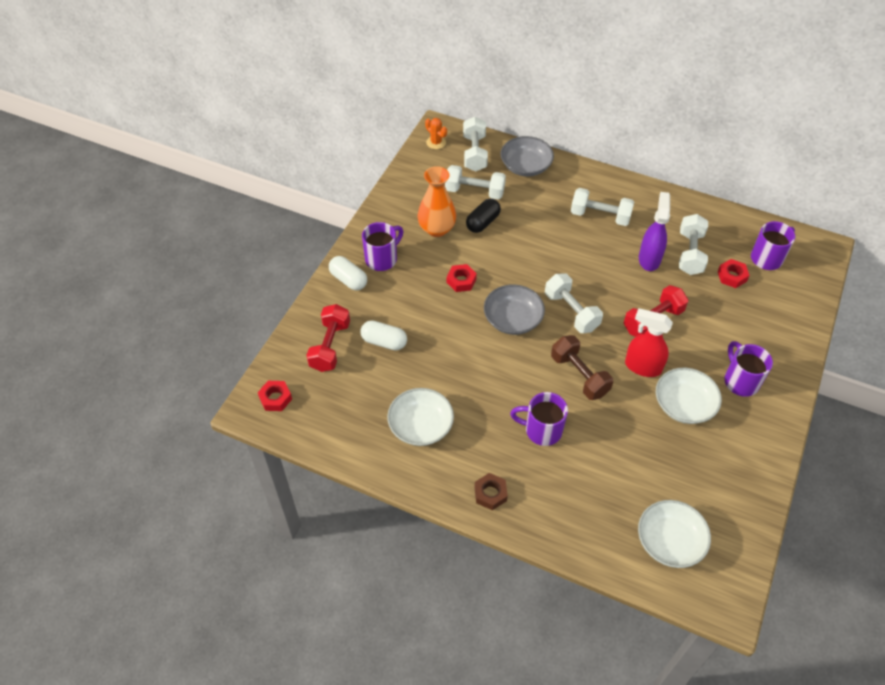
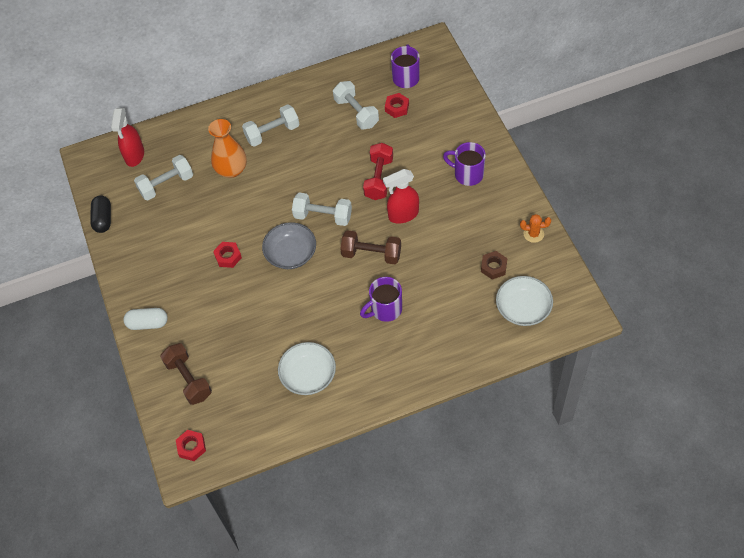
camera: 40 degrees left, 5 degrees up
red dumbbell [306,304,350,372] -> brown dumbbell [160,343,212,405]
white capsule [360,320,407,351] -> none
purple mug [362,222,403,271] -> none
orange vase [418,166,456,237] -> orange vase moved to [208,119,247,178]
orange cactus [425,118,447,149] -> orange cactus moved to [520,214,551,243]
white dumbbell [463,117,488,172] -> red spray bottle [111,108,144,167]
black capsule [466,199,501,233] -> black capsule moved to [90,195,111,233]
brown nut [475,473,508,510] -> brown nut moved to [481,251,507,280]
grey bowl [501,136,554,176] -> none
purple spray bottle [639,192,670,271] -> none
white bowl [656,368,722,424] -> none

